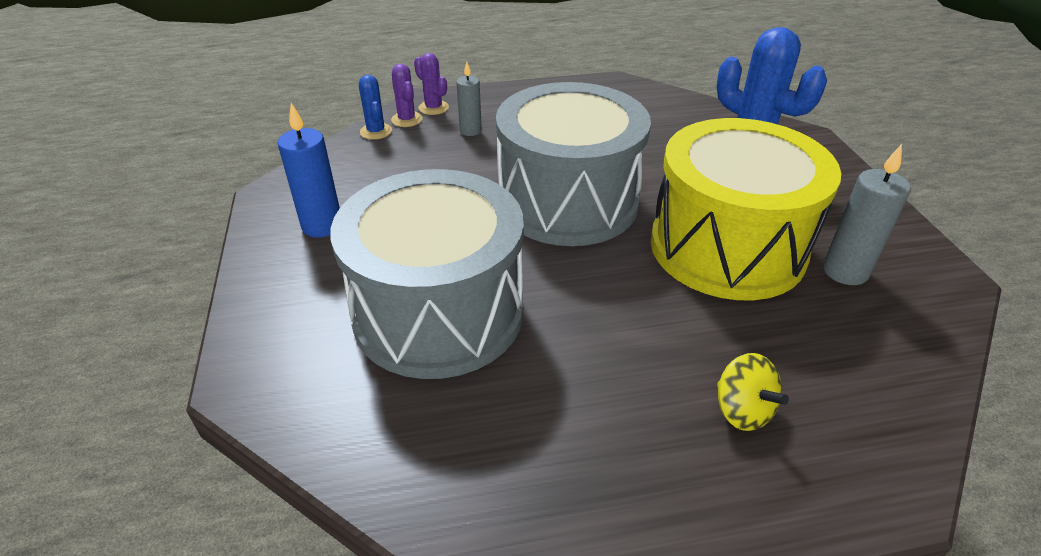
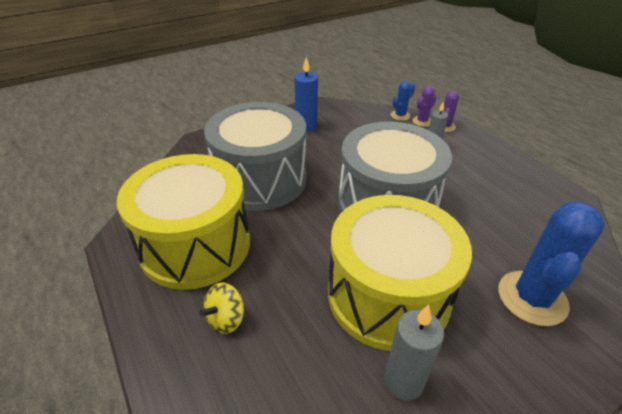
camera: 70 degrees right, 0 degrees up
none -> yellow drum [117,154,250,290]

